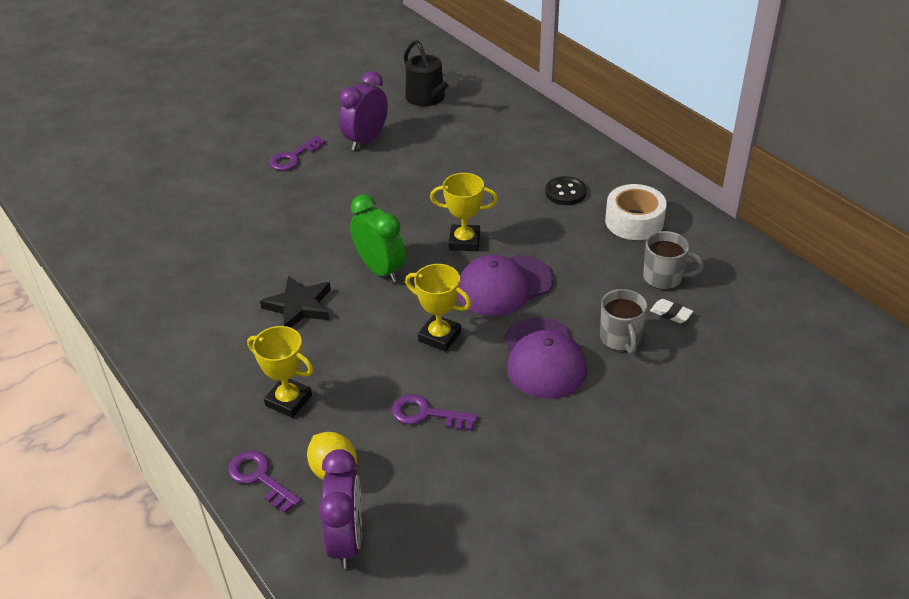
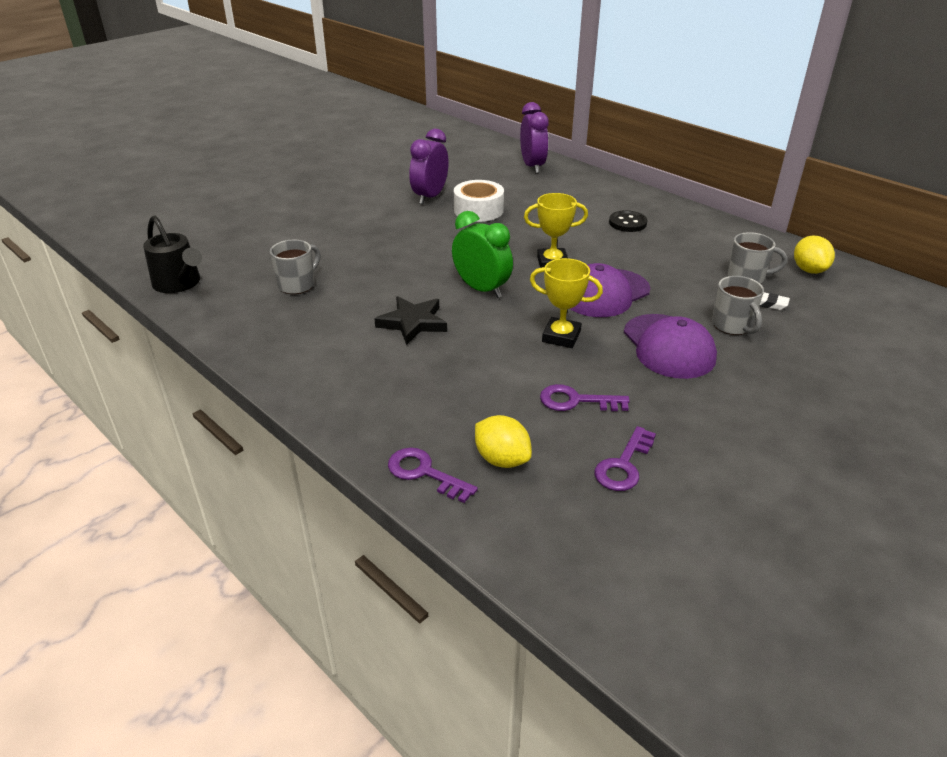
camera: 10 degrees left, 5 degrees down
yellow trophy [247,326,313,418] -> none
purple key [269,136,326,171] -> purple key moved to [595,426,656,491]
purple clock [319,449,362,569] -> purple clock moved to [520,102,549,173]
black watering can [404,40,459,106] -> black watering can moved to [143,215,202,293]
white tape [605,184,667,240] -> white tape moved to [454,180,504,222]
none -> grey mug [270,240,321,294]
none -> yellow lemon [794,236,835,274]

